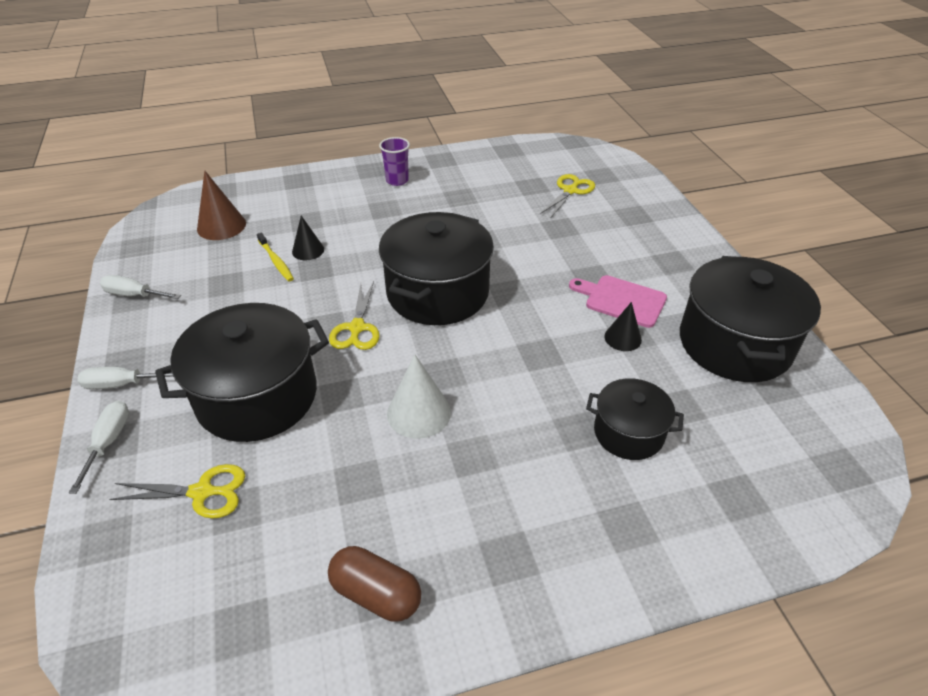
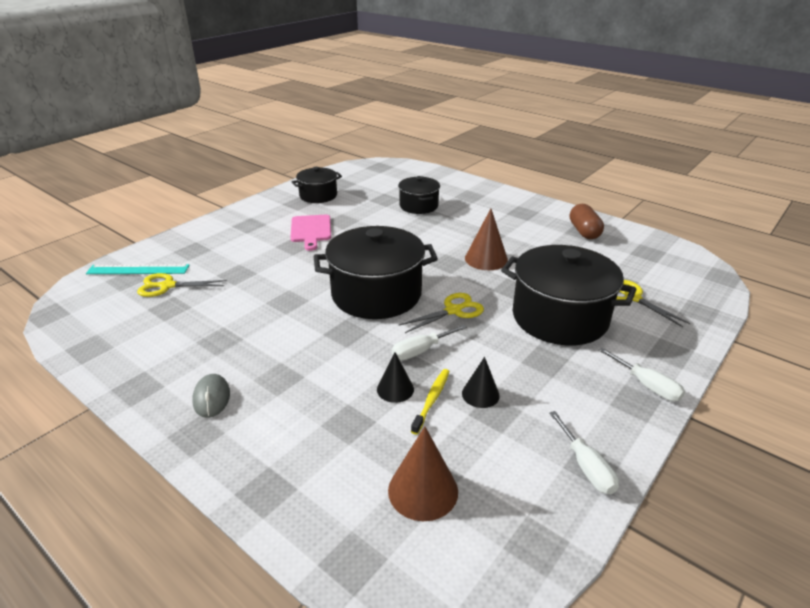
camera: 125 degrees left, 10 degrees down
white screwdriver [69,401,129,494] -> white screwdriver moved to [392,324,467,360]
purple cup [379,137,410,186] -> grey mouse [192,374,230,418]
white cone [387,354,451,439] -> brown cone [465,209,508,270]
black cone [604,302,642,351] -> black cone moved to [462,357,500,408]
black pot [680,256,821,382] -> black pot [291,167,342,203], size x0.56
none -> turquoise ruler [86,264,189,274]

